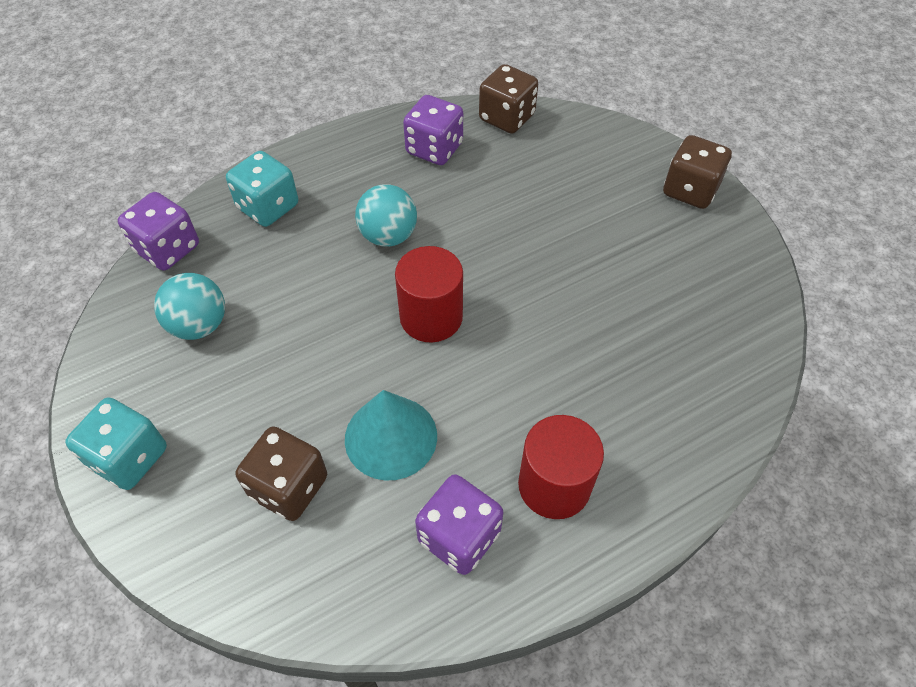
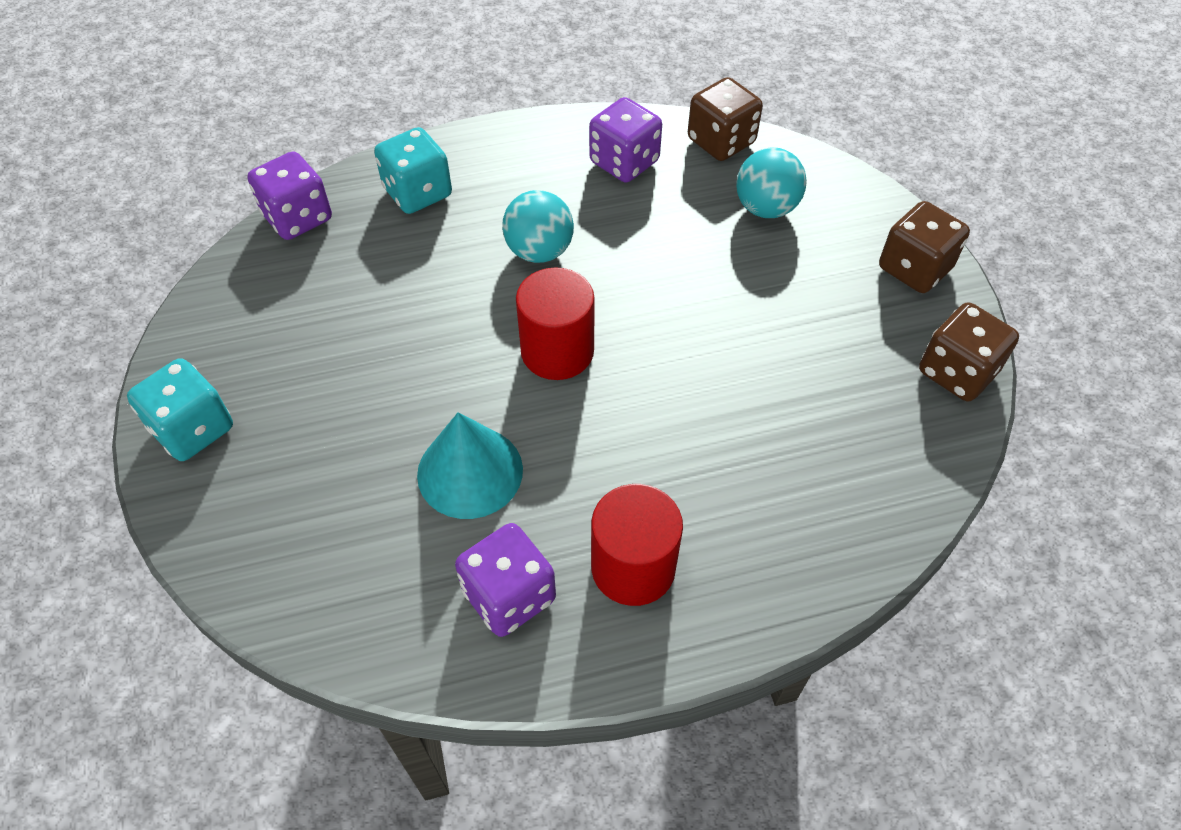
camera: 15 degrees right, 0 degrees up
turquoise ball [154,273,225,340] -> turquoise ball moved to [736,147,807,218]
brown dice [236,426,327,521] -> brown dice moved to [919,303,1019,401]

